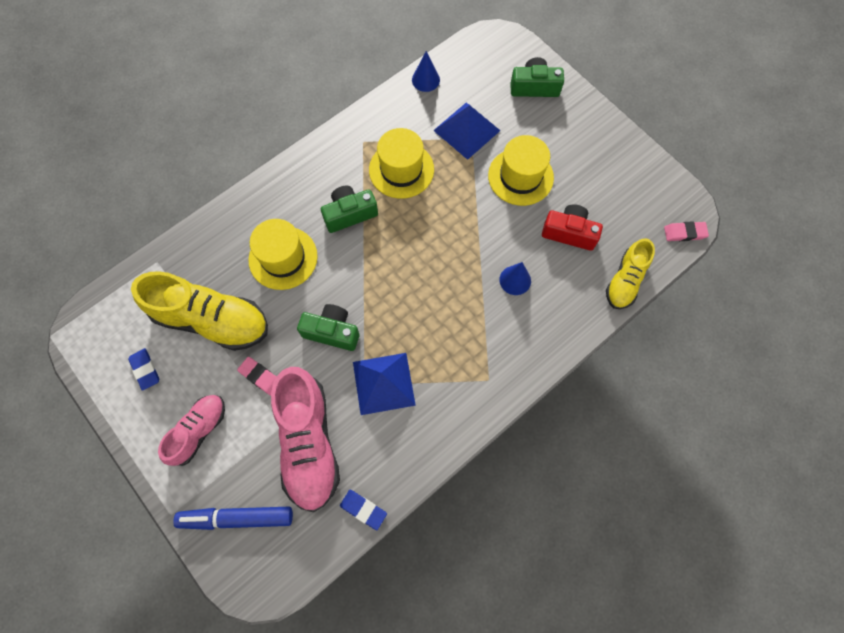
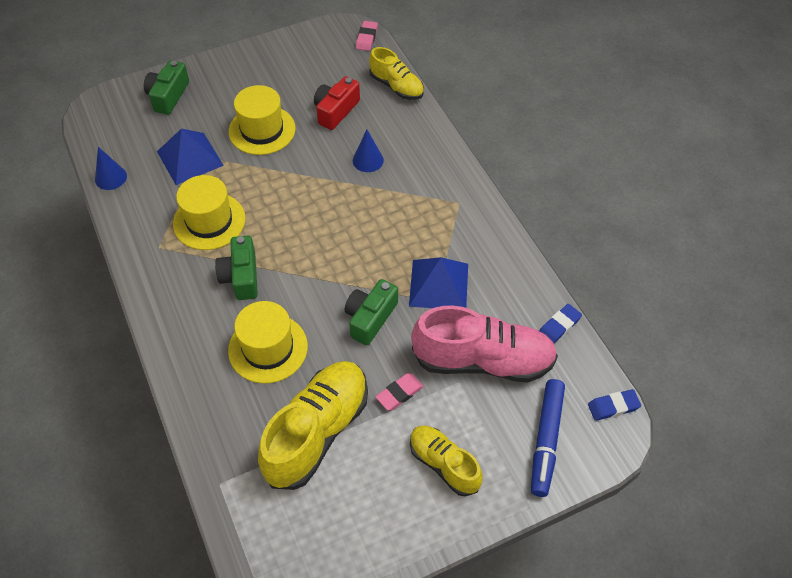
camera: 75 degrees left, 15 degrees down
blue eraser [128,348,159,391] -> blue eraser moved to [588,389,641,421]
pink shoe [158,395,225,466] -> yellow shoe [410,426,483,496]

